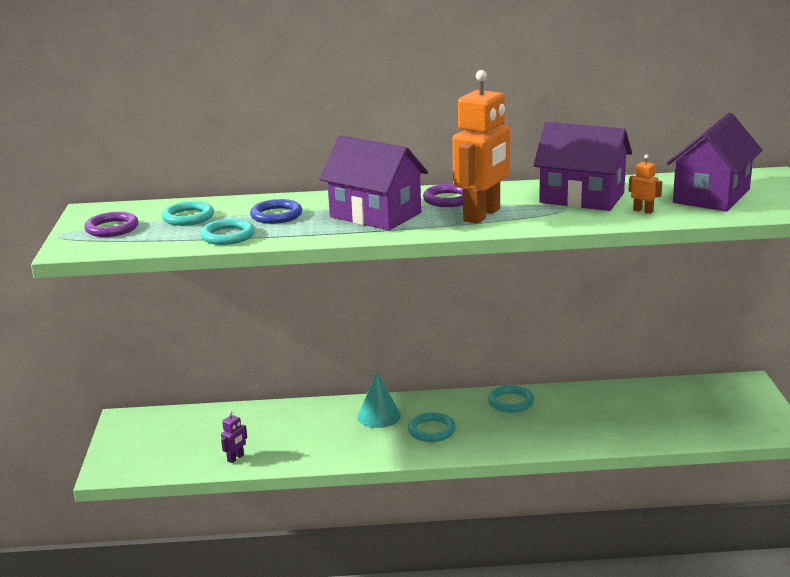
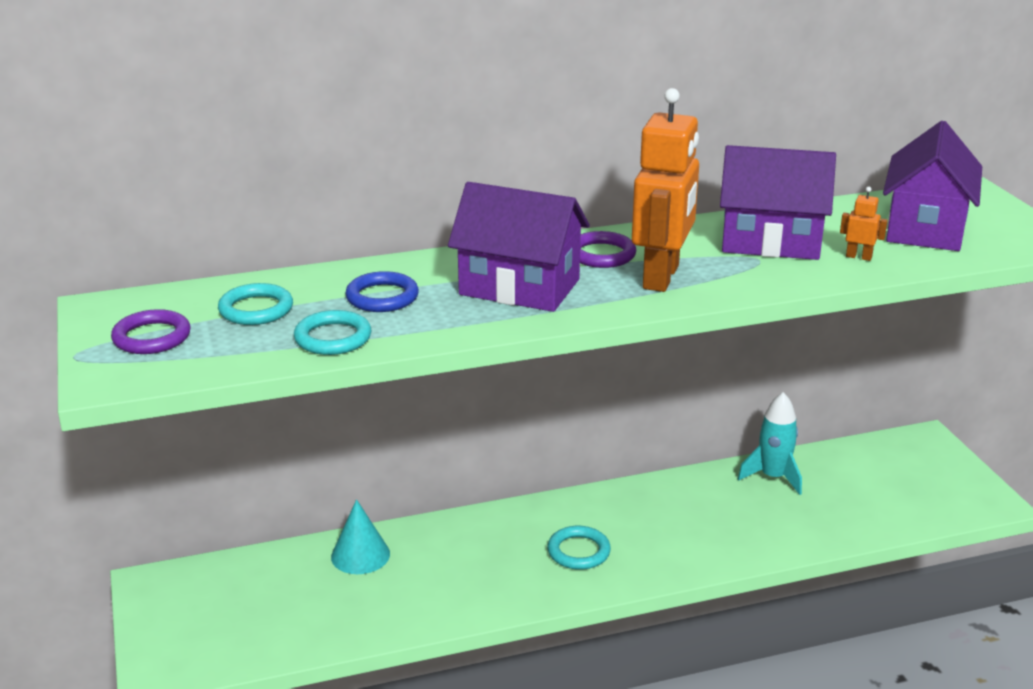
camera: 15 degrees left, 5 degrees up
purple robot [221,411,247,463] -> none
turquoise cone [357,372,401,428] -> turquoise cone moved to [331,499,390,574]
turquoise ring [488,385,534,413] -> none
none -> turquoise rocket [738,392,802,495]

